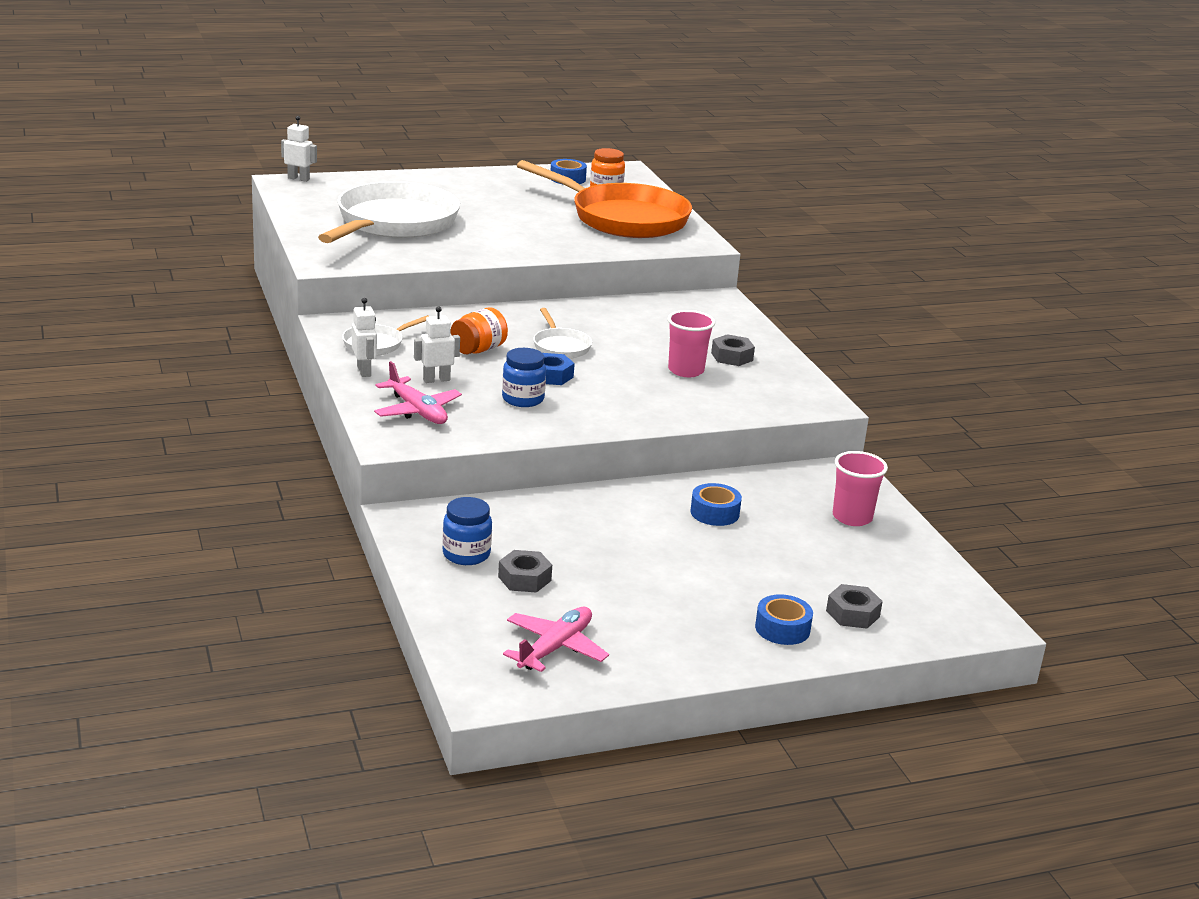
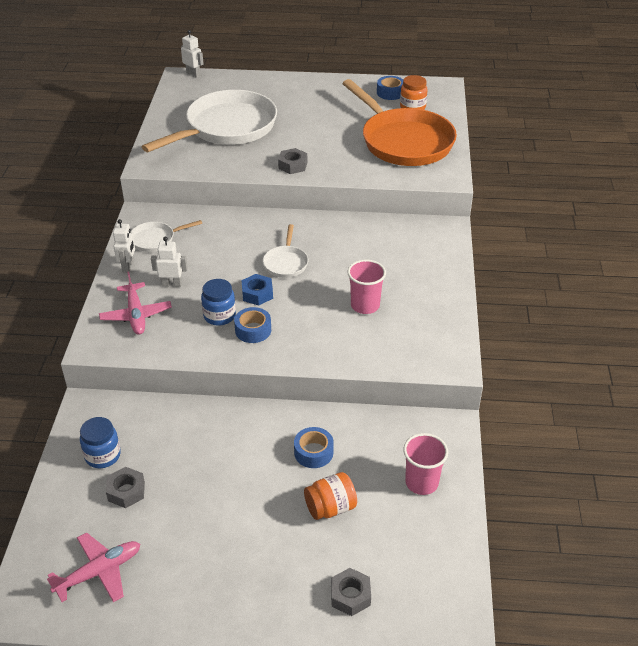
camera: 25 degrees right, 15 degrees up
orange jar [450,307,508,355] -> orange jar moved to [304,472,357,520]
grey nut [711,334,755,366] -> grey nut moved to [278,148,307,174]
blue tape [755,594,813,645] -> blue tape moved to [234,307,271,343]

